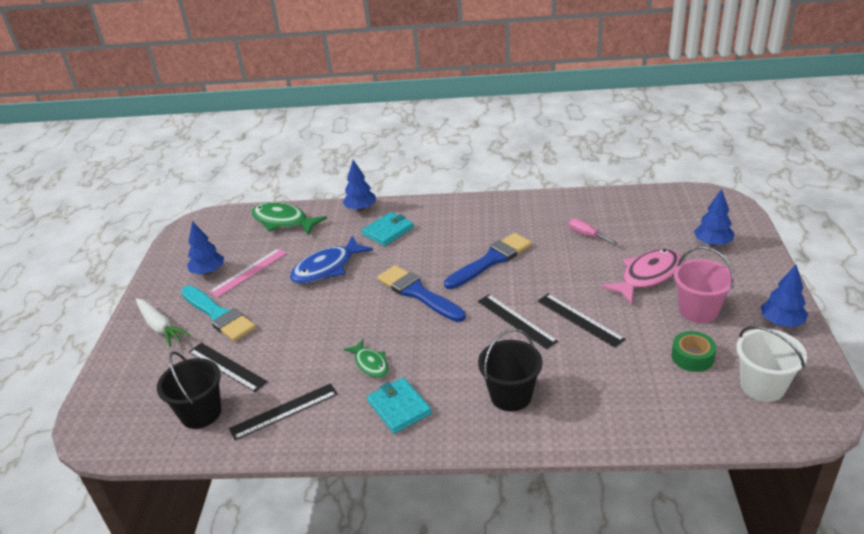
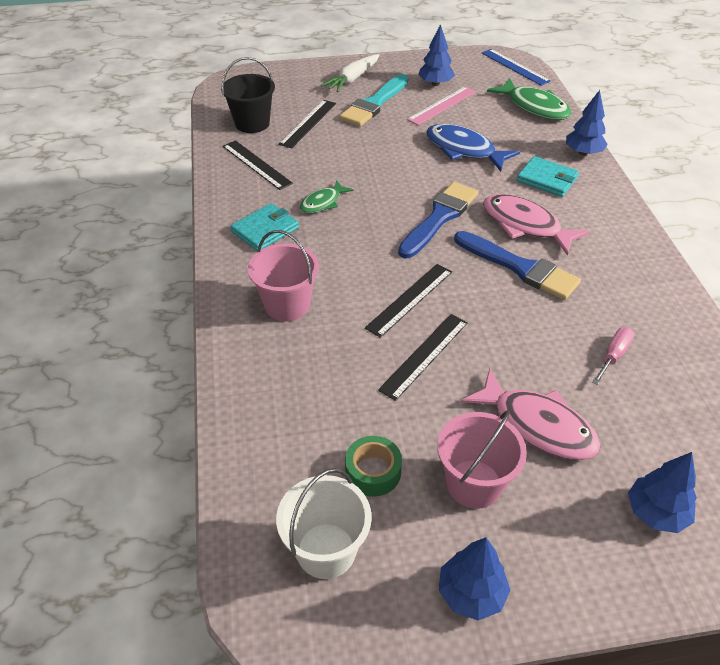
camera: 75 degrees right, 10 degrees up
pink ruler [209,248,287,298] -> pink ruler turned 75 degrees counterclockwise [407,86,476,125]
green fish [251,202,327,236] -> green fish turned 120 degrees clockwise [487,78,572,120]
black bucket [478,329,543,411] -> pink bucket [248,230,319,322]
none -> blue ruler [482,49,551,86]
none -> pink fish [483,194,589,256]

